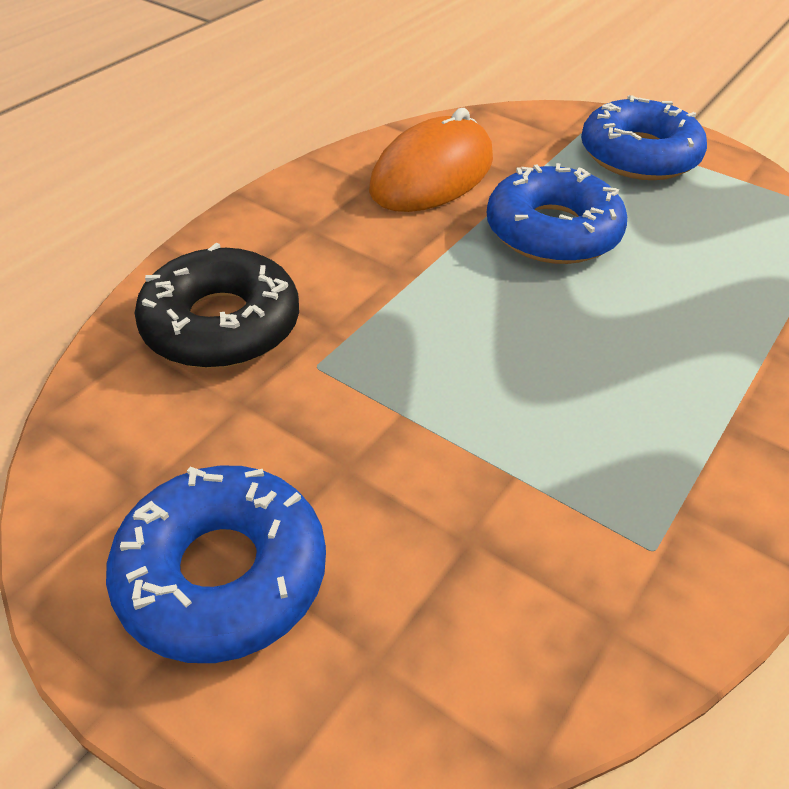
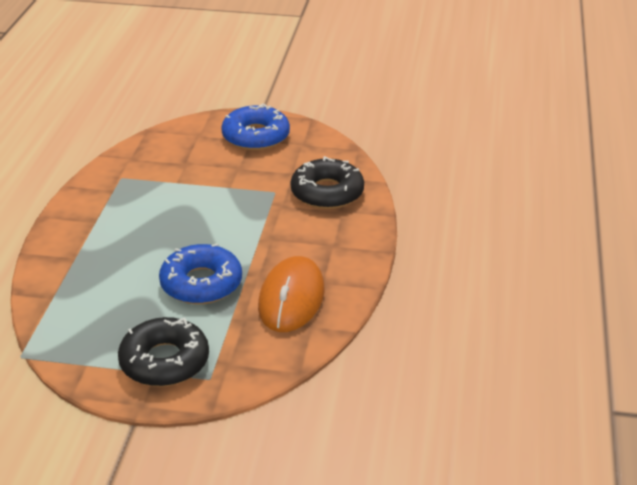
camera: 155 degrees right, 10 degrees down
blue donut [581,95,707,180] -> black donut [118,317,209,387]

